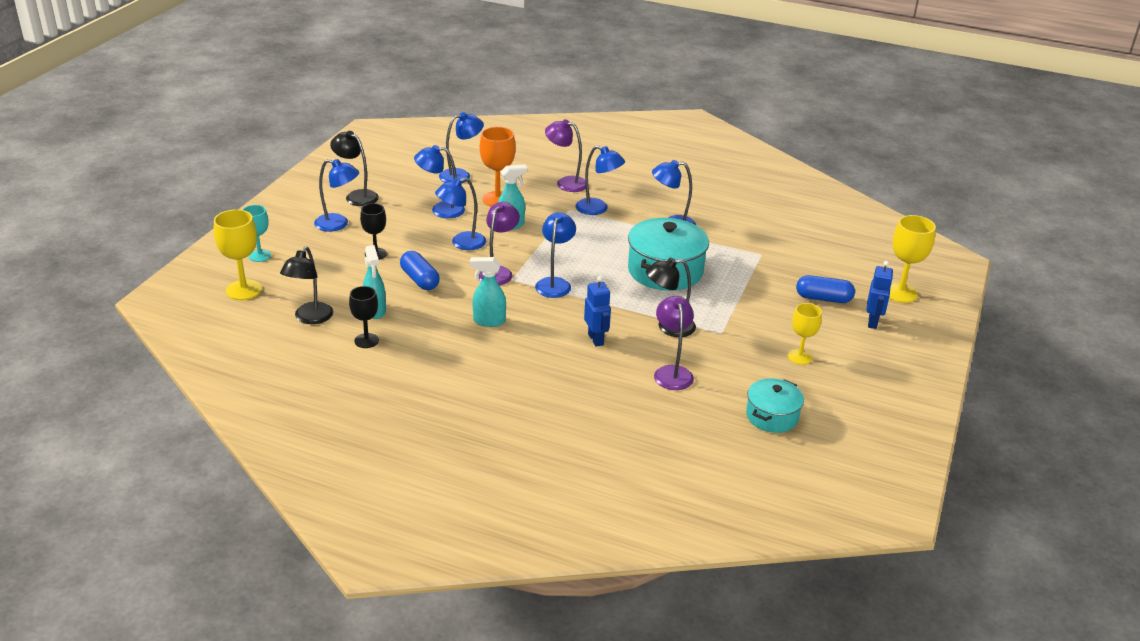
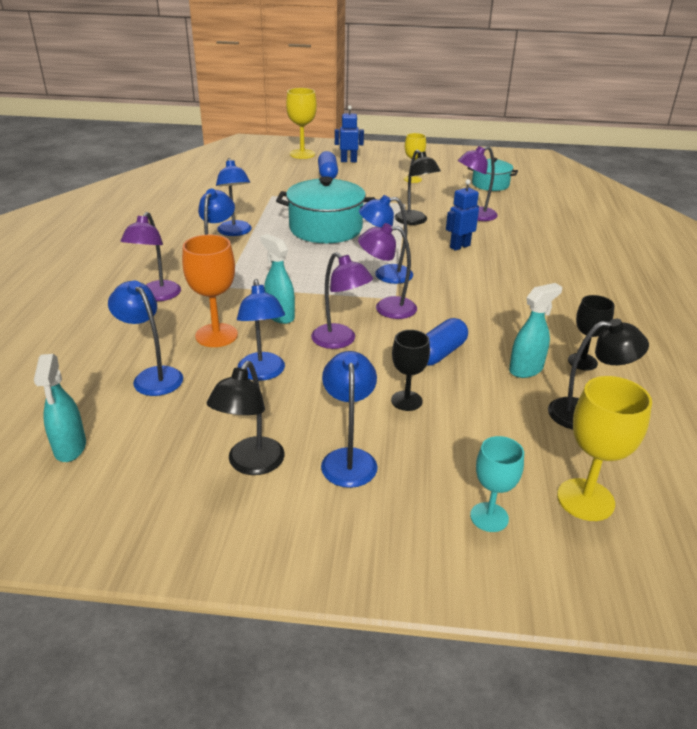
camera: 105 degrees left, 0 degrees up
blue lamp [435,177,486,250] -> purple lamp [311,252,373,349]
turquoise spray bottle [470,257,506,327] -> turquoise spray bottle moved to [34,354,86,462]

